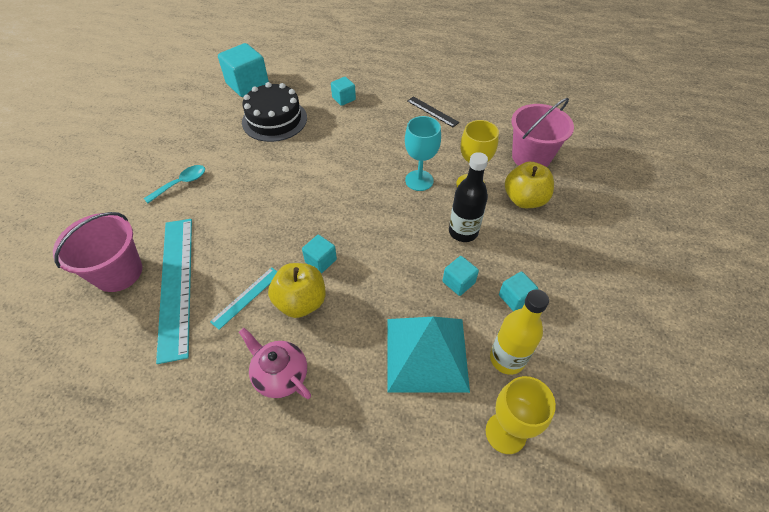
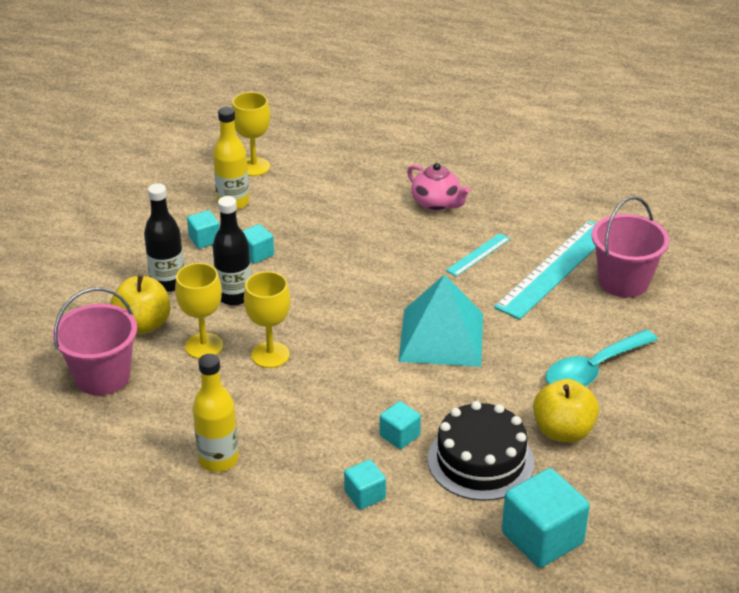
camera: 175 degrees left, 15 degrees down
turquoise spoon [144,165,205,203] -> turquoise spoon [545,329,658,387], size x1.60
turquoise ruler [156,219,192,364] -> turquoise ruler turned 45 degrees clockwise [494,220,596,320]
yellow apple [268,263,326,318] -> yellow apple moved to [533,379,599,442]
turquoise cube [302,235,337,273] -> turquoise cube moved to [380,401,421,449]
turquoise pyramid [387,317,470,393] -> turquoise pyramid moved to [399,274,483,367]
turquoise goblet [405,116,441,191] -> yellow goblet [244,271,290,368]
black ruler [407,96,459,127] -> yellow bottle [193,354,239,472]
none -> black bottle [144,183,184,292]

